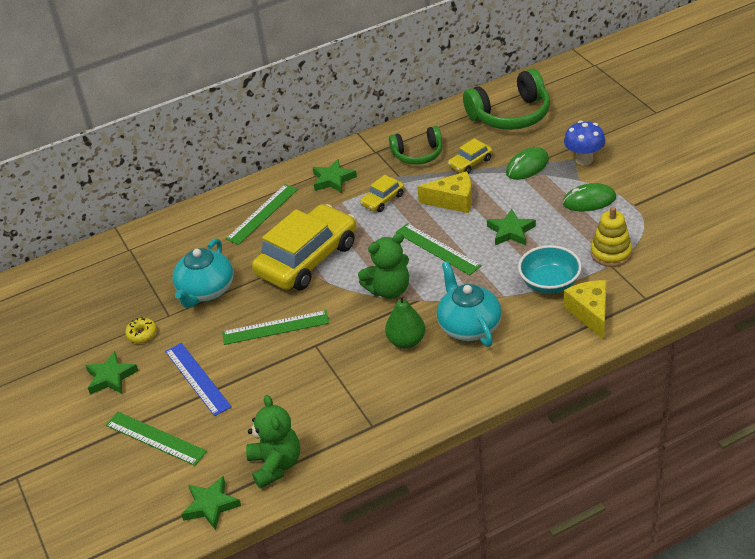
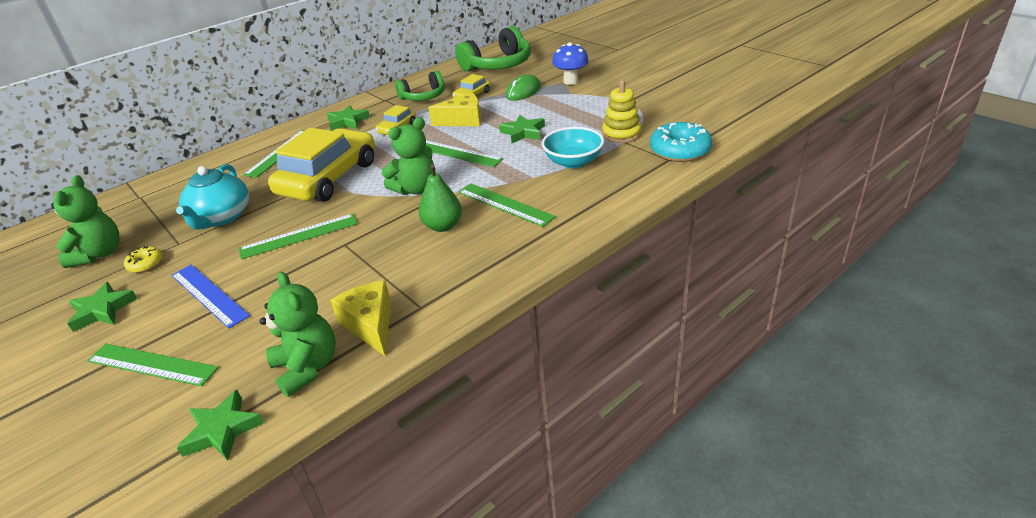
camera: 15 degrees left, 5 degrees down
turquoise teapot [437,261,502,347] -> green ruler [458,183,556,227]
green mouse [563,183,616,211] -> none
yellow cheese [564,280,606,339] -> yellow cheese moved to [330,280,391,356]
none -> green teddy bear [51,175,119,268]
none -> turquoise donut [650,122,712,162]

